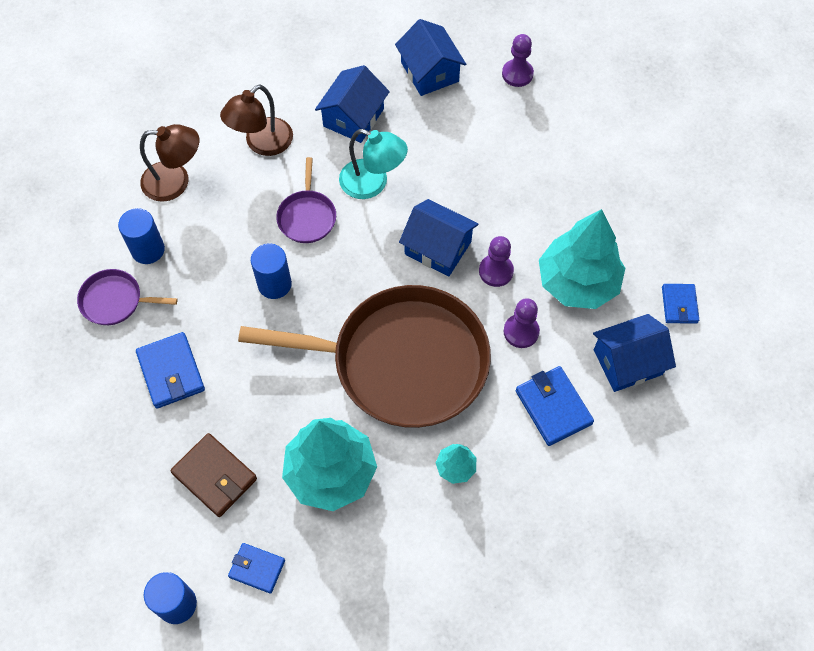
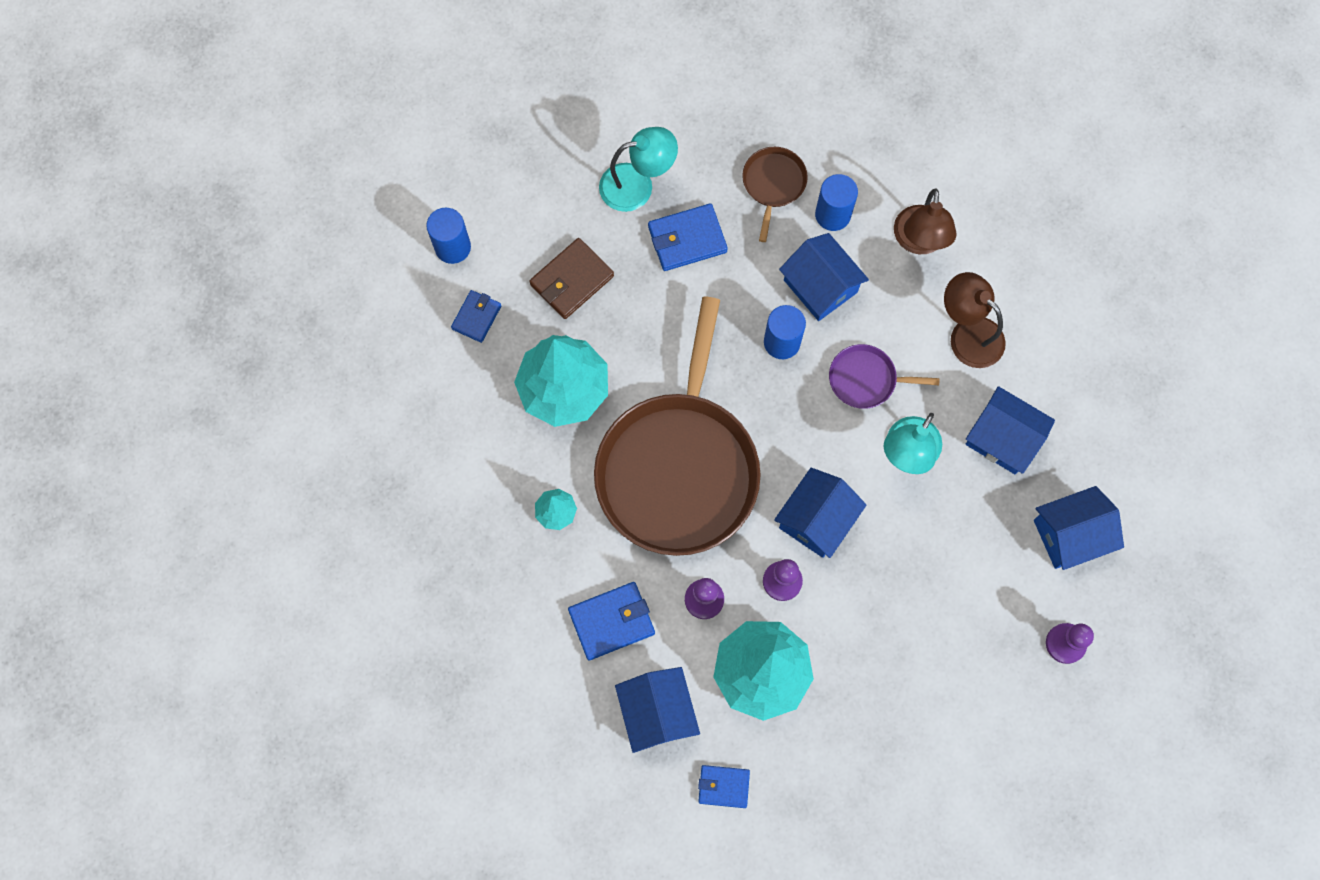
camera: 95 degrees right, 10 degrees up
purple pan [77,269,178,325] -> brown pan [742,147,808,242]
none -> turquoise lamp [599,127,678,212]
none -> blue house [779,233,869,321]

